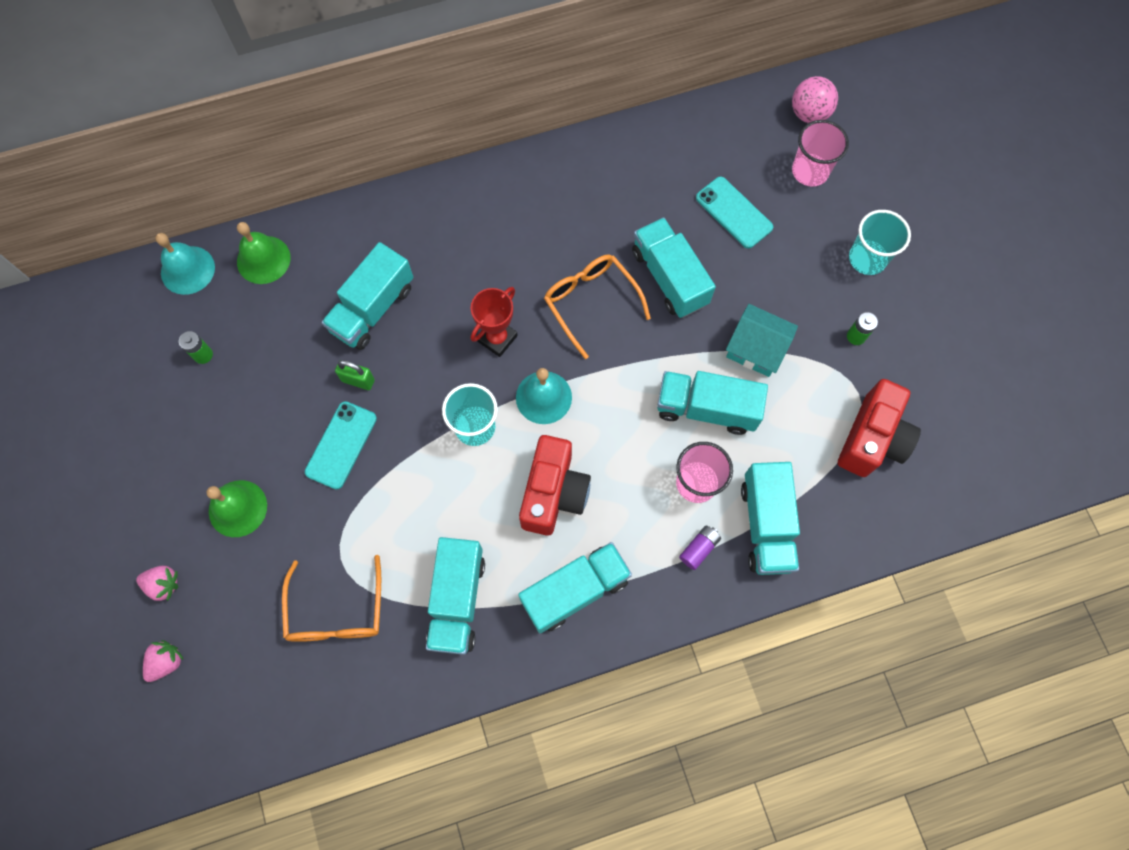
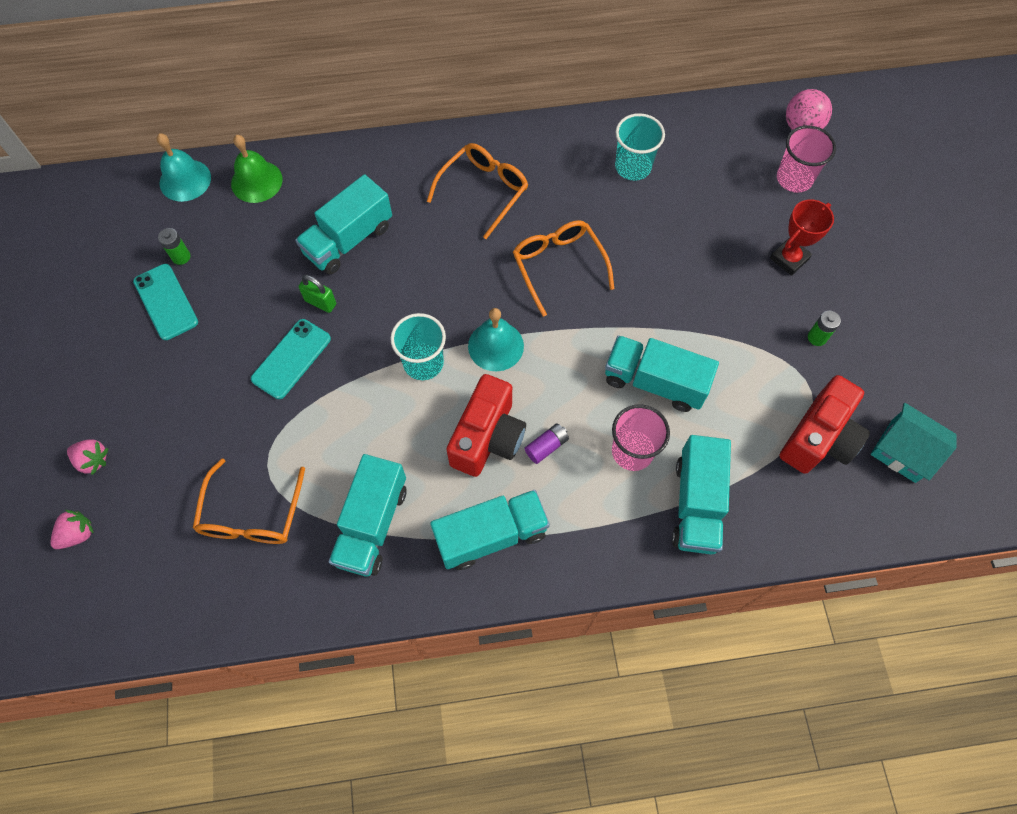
camera: 10 degrees right, 5 degrees down
green bell [206,480,267,537] -> none
red trophy [471,287,518,357] -> red trophy moved to [770,199,834,276]
turquoise truck [632,217,716,318] -> none
purple battery [679,526,721,570] -> purple battery moved to [525,423,569,464]
turquoise phone [696,177,773,249] -> turquoise phone moved to [133,264,198,340]
turquoise house [726,304,798,377] -> turquoise house moved to [871,403,957,483]
turquoise cup [849,210,911,275] -> turquoise cup moved to [615,113,665,181]
none -> orange glasses [427,143,528,239]

